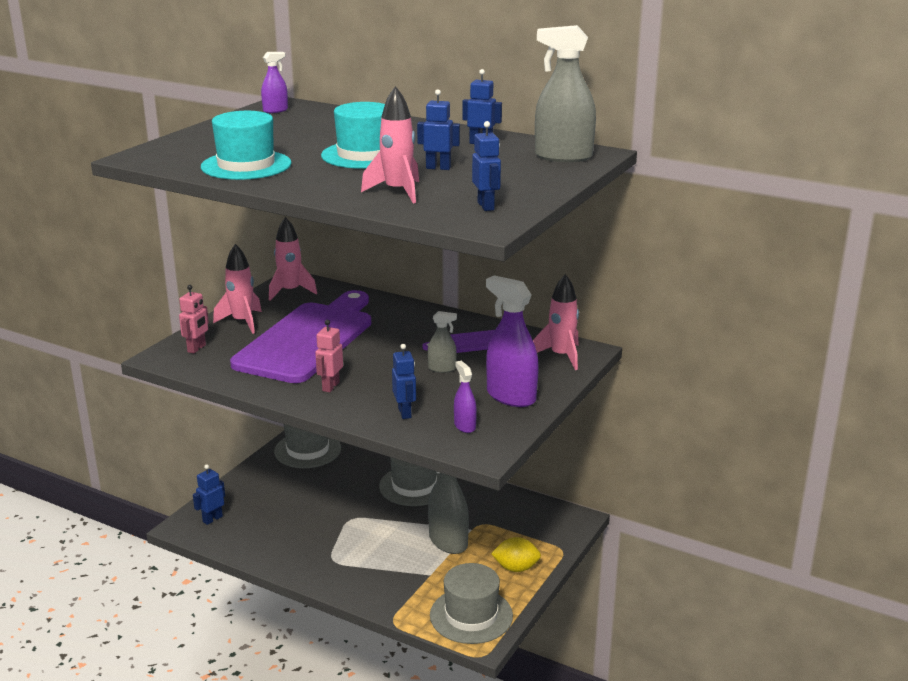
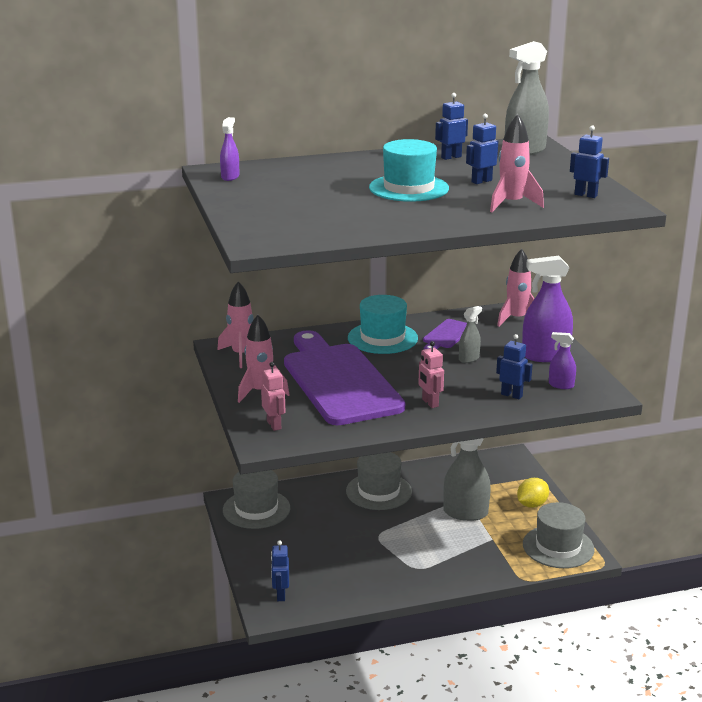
camera: 45 degrees left, 0 degrees up
turquoise hat [201,111,292,180] -> turquoise hat moved to [348,295,418,354]

